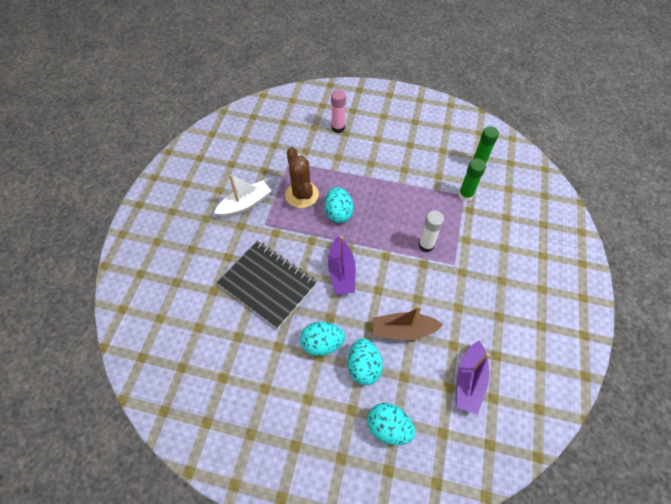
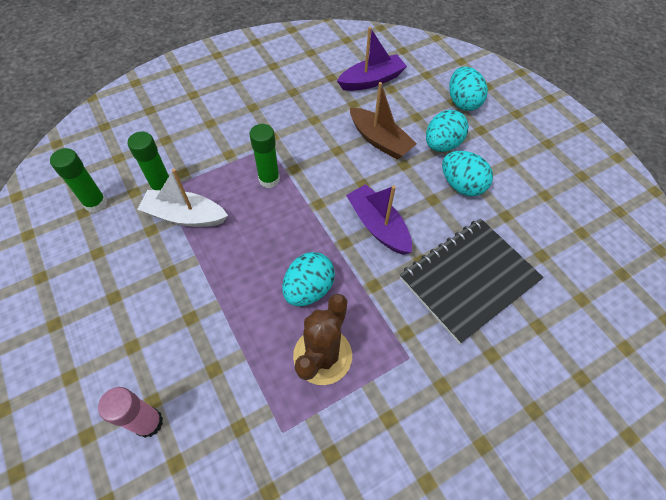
camera: 135 degrees left, 0 degrees up
white boat [214,174,271,217] -> white boat moved to [137,169,228,227]
black notebook [217,241,317,329] -> black notebook turned 60 degrees clockwise [400,219,544,344]
purple boat [328,236,356,294] -> purple boat turned 75 degrees counterclockwise [346,184,412,255]
white glue stick [418,211,444,252] -> green glue stick [250,124,280,188]

